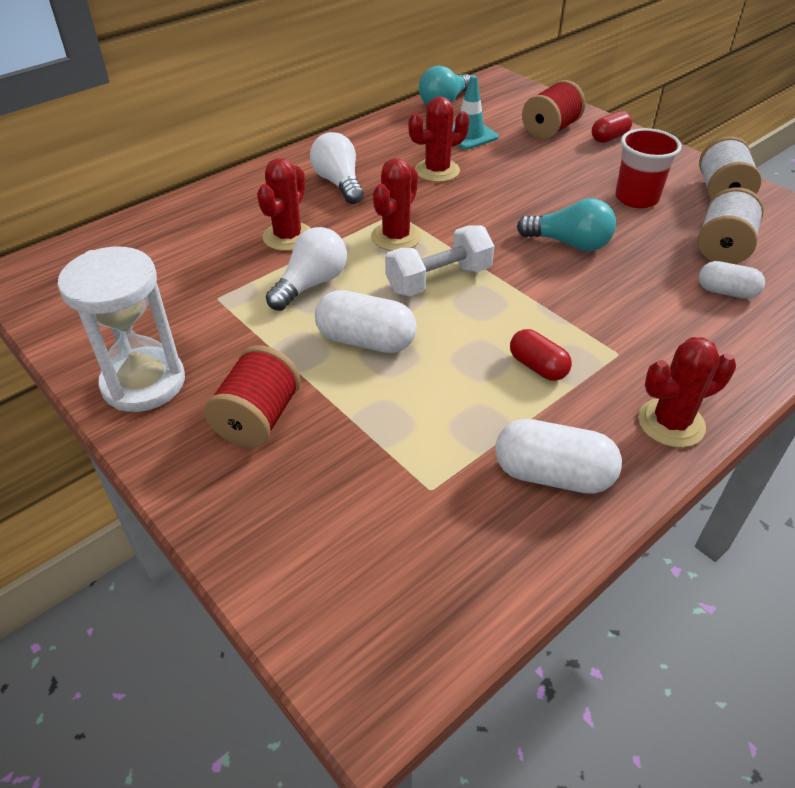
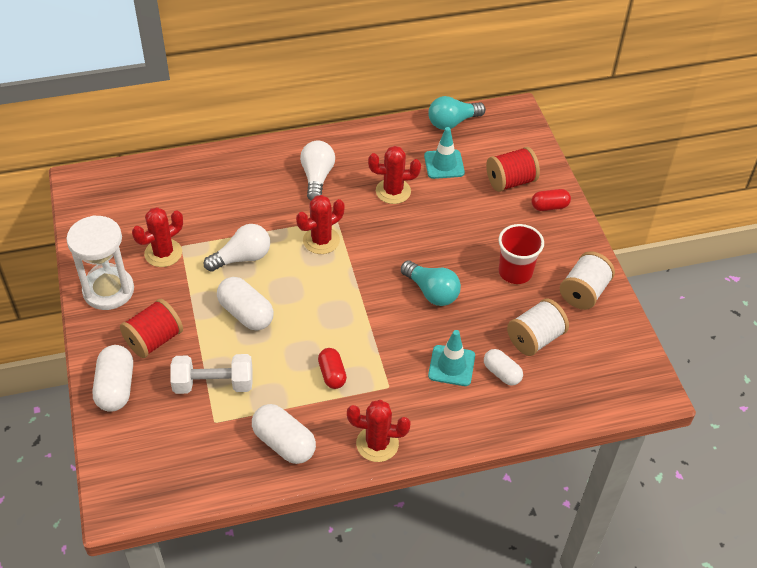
camera: 25 degrees right, 5 degrees up
red cactus [257,158,311,251] -> red cactus moved to [132,207,183,267]
white dumbbell [385,225,494,296] -> white dumbbell moved to [170,354,253,394]
none -> white capsule [92,345,133,412]
none -> turquoise traffic cone [428,330,475,386]

